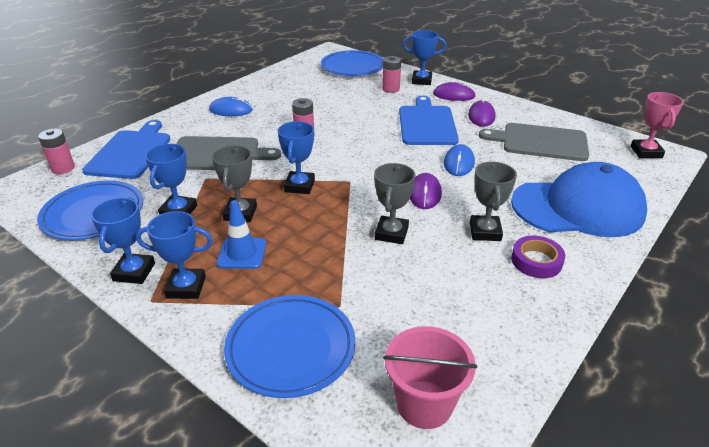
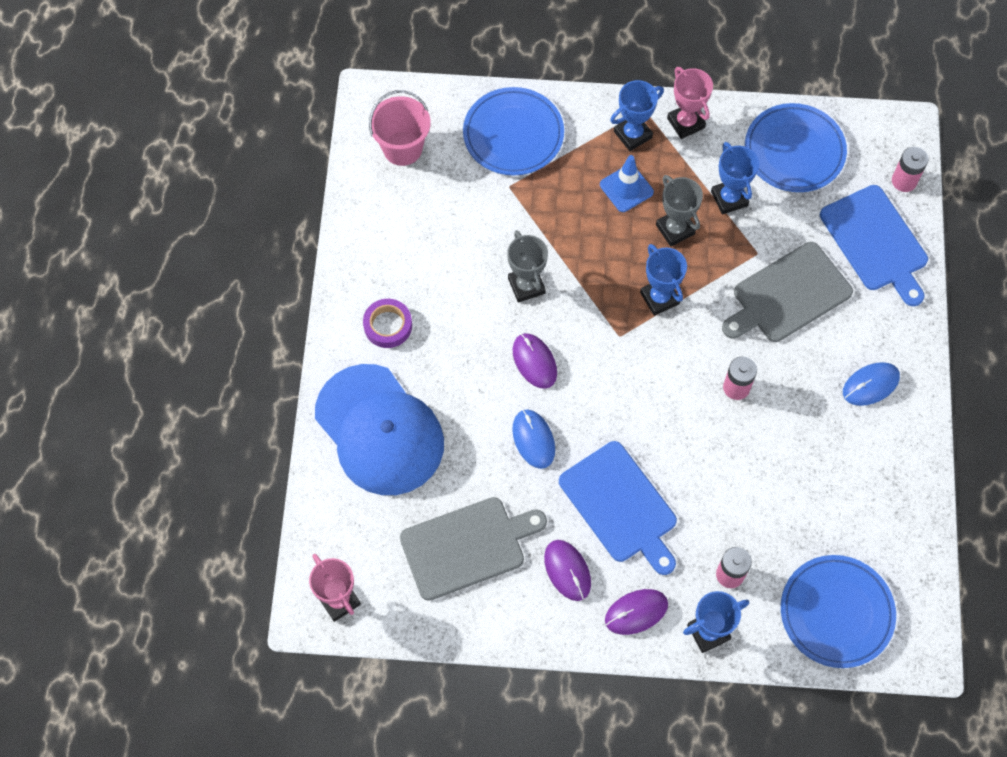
camera: 145 degrees right, 30 degrees up
blue trophy [91,197,155,284] -> pink trophy [667,67,713,139]
grey trophy [470,162,517,241] -> none
blue cap [511,162,647,237] -> blue cap turned 90 degrees counterclockwise [315,364,444,495]

